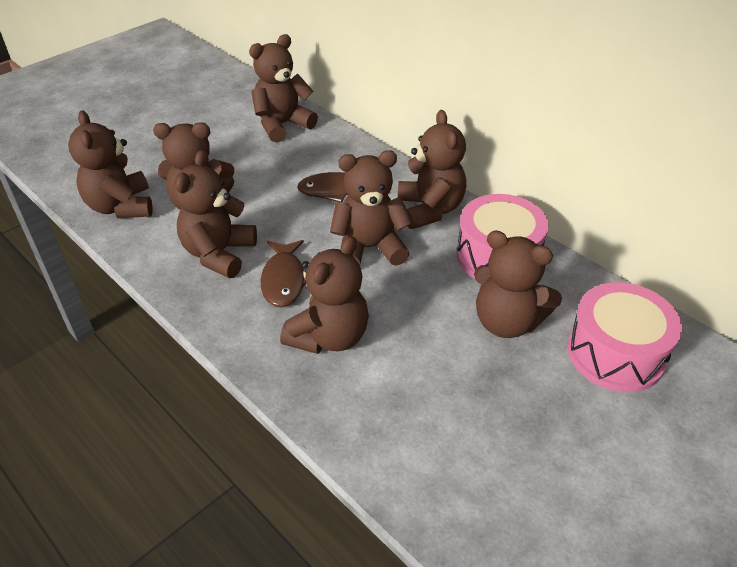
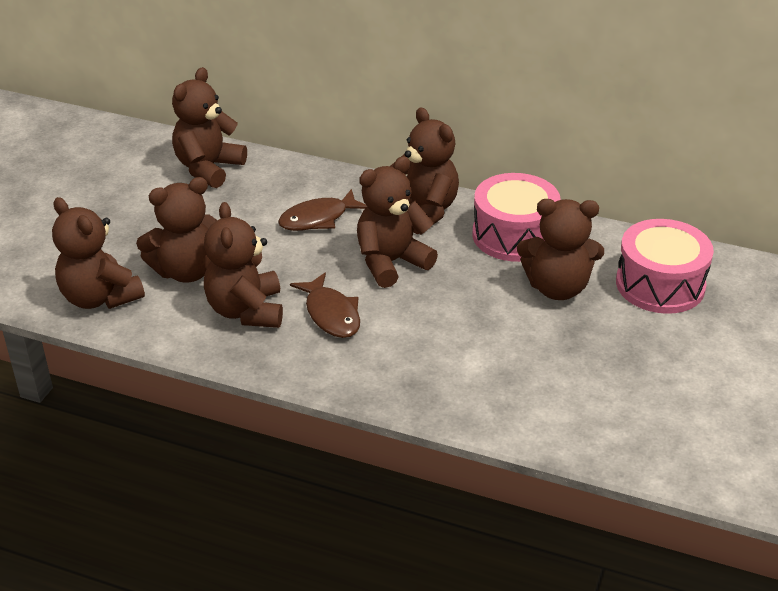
camera: 25 degrees left, 5 degrees down
brown teddy bear [280,236,369,354] -> none

